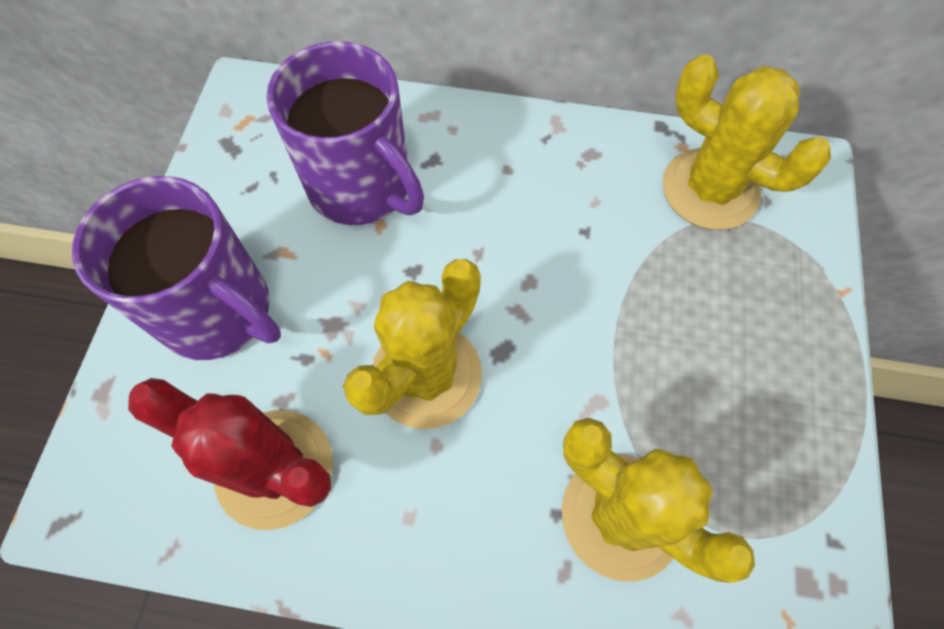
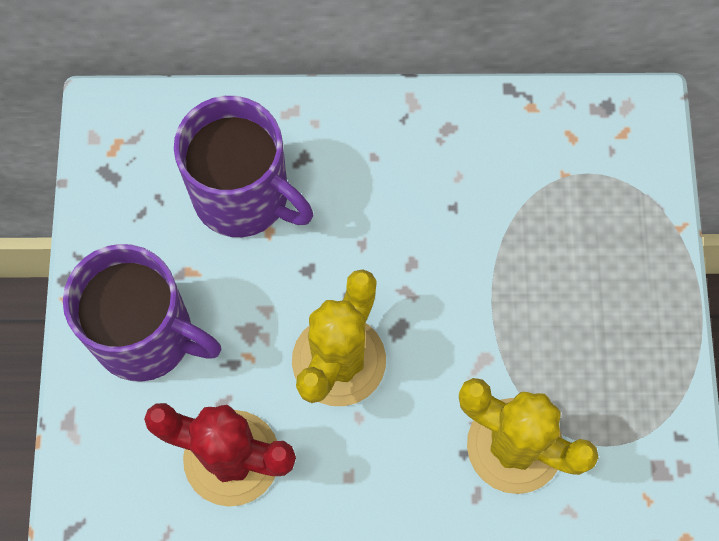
camera: 10 degrees left, 5 degrees up
yellow cactus [662,54,831,230] -> none

